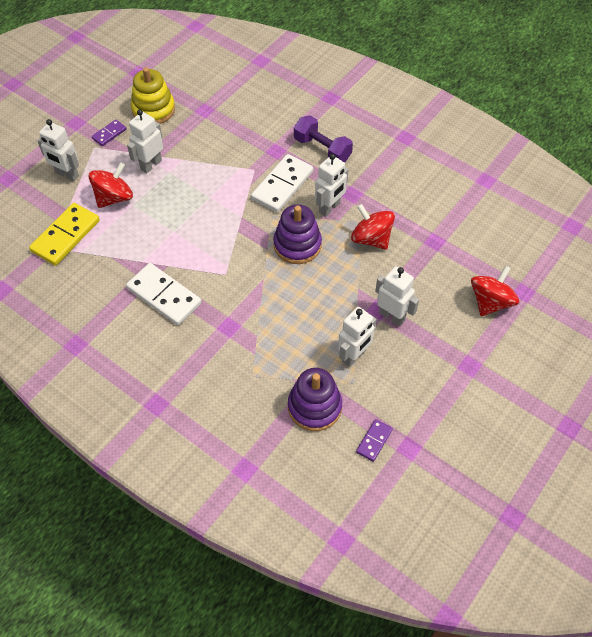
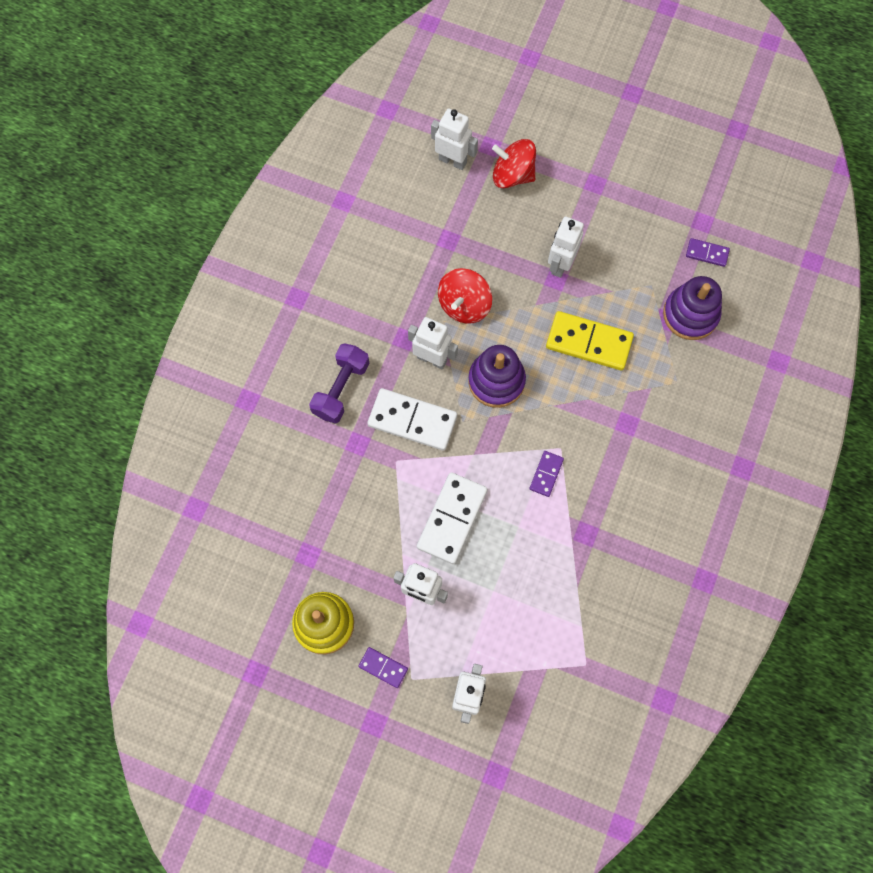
camera: 105 degrees left, 15 degrees up
yellow domino [29,203,100,266] -> yellow domino moved to [546,311,634,370]
red spinning top [88,162,133,208] -> none
white domino [126,263,202,325] -> white domino moved to [417,472,488,564]
white robot [338,307,377,367] -> white robot moved to [431,109,478,170]
none -> purple domino [529,451,564,497]

